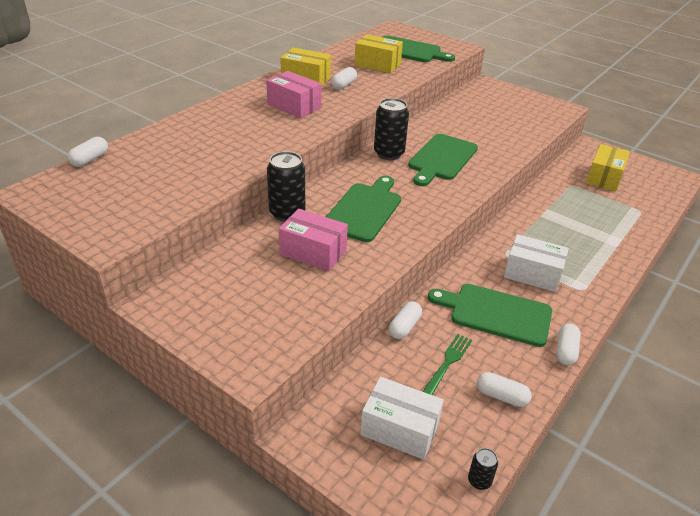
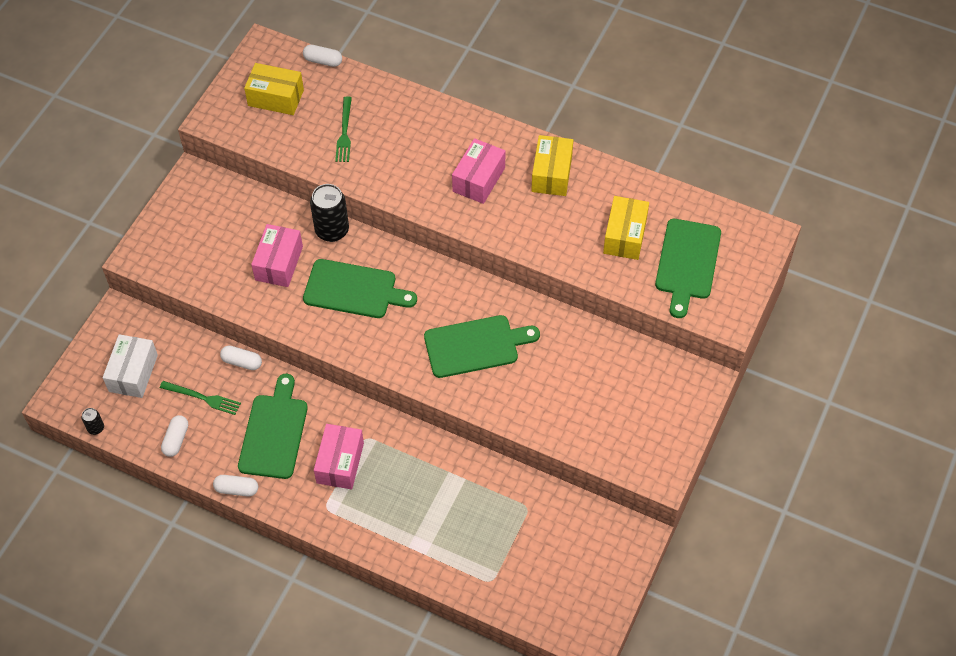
camera: 80 degrees right, 20 degrees up
white capsule [331,67,357,90] -> none
black can [374,98,409,160] -> none
green cutting board [408,134,478,186] -> green cutting board turned 150 degrees clockwise [424,315,540,378]
white box [504,234,569,292] -> pink box [314,424,364,489]
yellow box [586,144,630,192] -> yellow box moved to [244,63,304,115]
none -> green fork [335,96,352,162]

